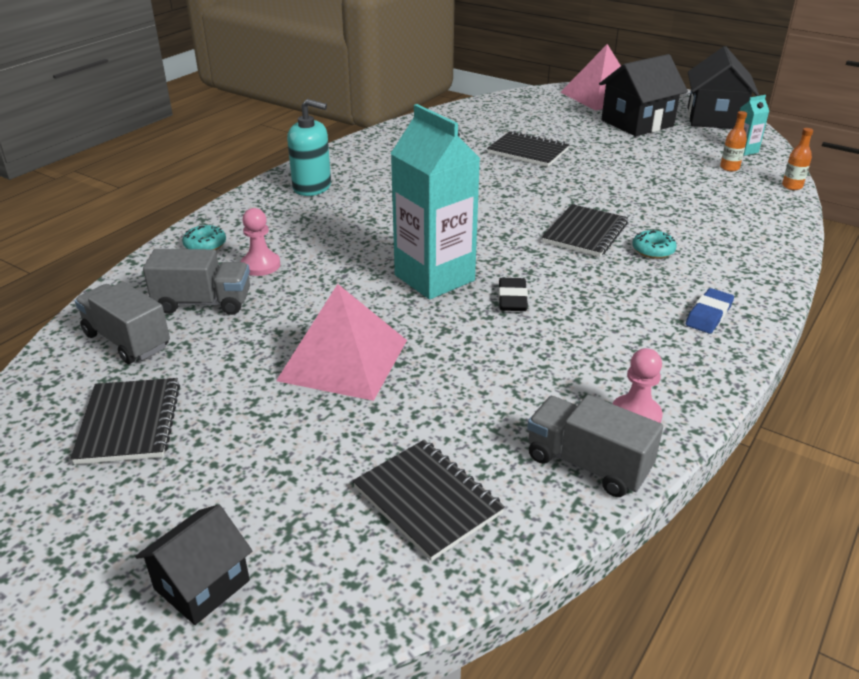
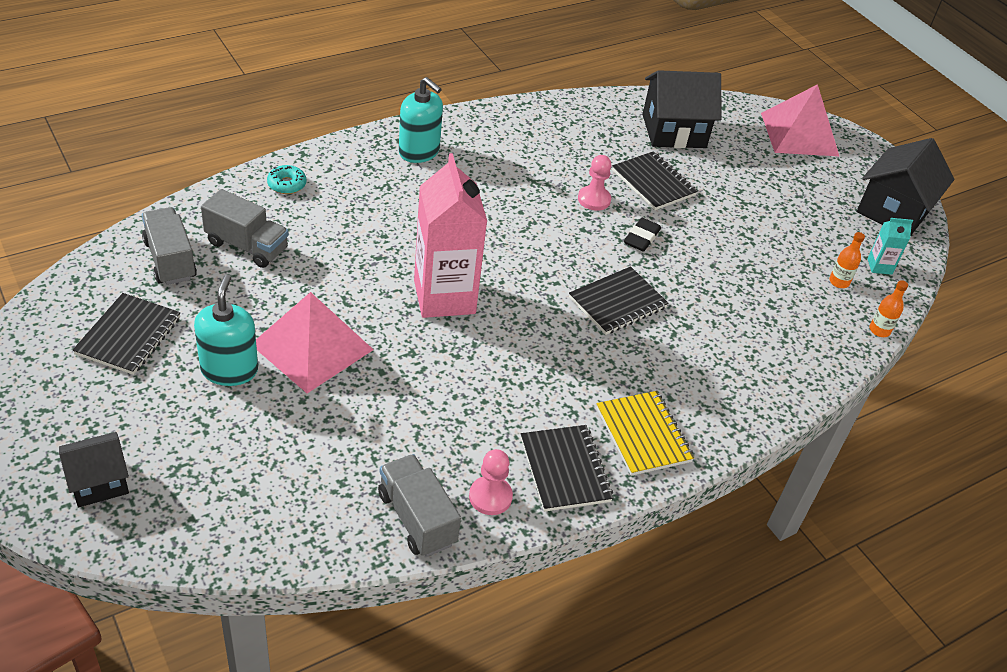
camera: 20 degrees right, 10 degrees up
pink pawn [241,208,280,276] -> pink pawn moved to [578,155,611,211]
black notebook [353,440,505,561] -> black notebook moved to [521,425,613,512]
turquoise carton [390,104,481,300] -> pink carton [414,153,488,318]
black eraser [498,278,528,311] -> black eraser moved to [624,218,661,251]
black house [599,54,688,136] -> black house moved to [642,70,721,148]
turquoise donut [632,230,677,259] -> none
blue eraser [686,288,734,334] -> yellow notebook [596,391,694,476]
none -> turquoise soap dispenser [194,274,258,386]

